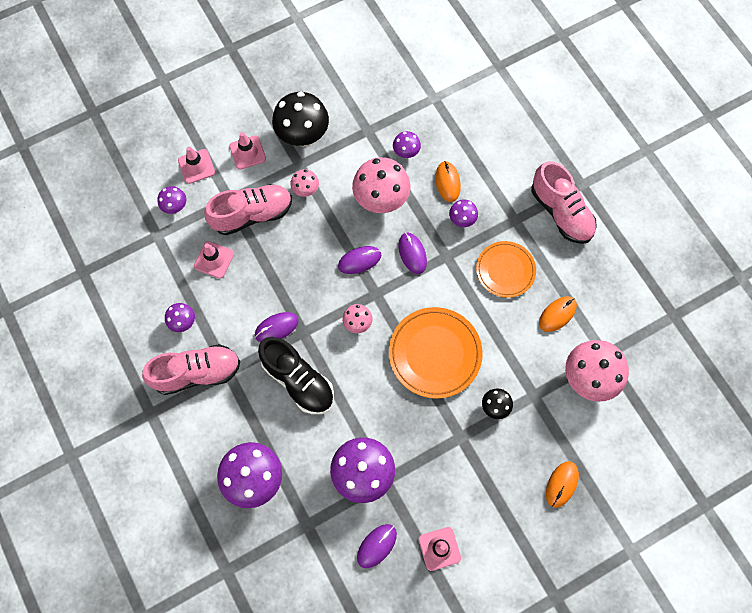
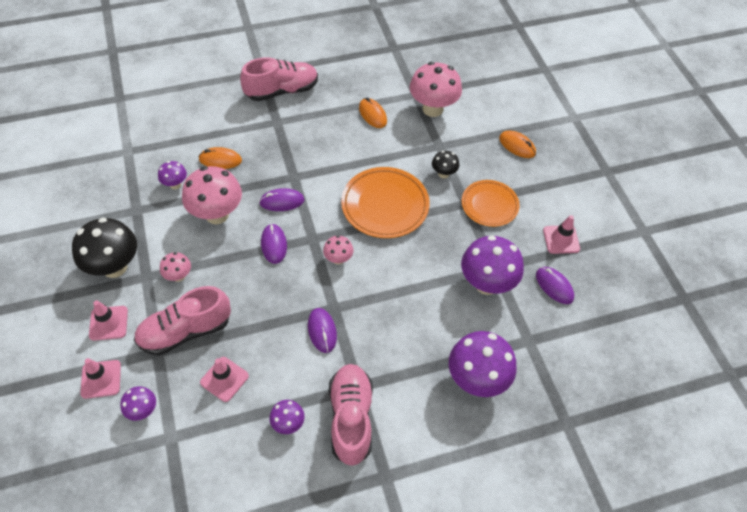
camera: 80 degrees left, 15 degrees down
pink shoe [204,184,292,235] -> pink shoe turned 105 degrees counterclockwise [134,286,231,355]
black shoe [258,337,334,414] -> none
purple mushroom [449,199,478,227] -> none
orange plate [476,241,536,298] -> orange plate moved to [462,180,520,227]

